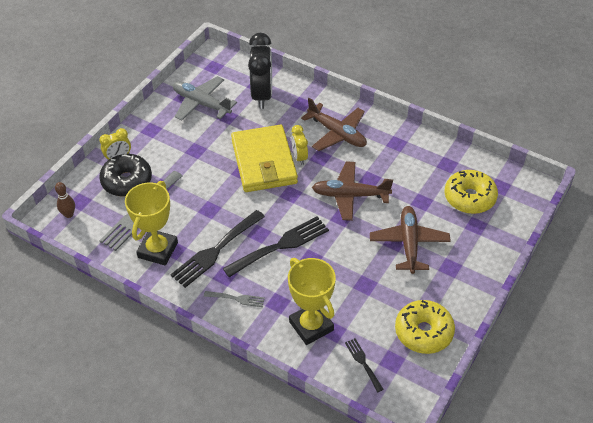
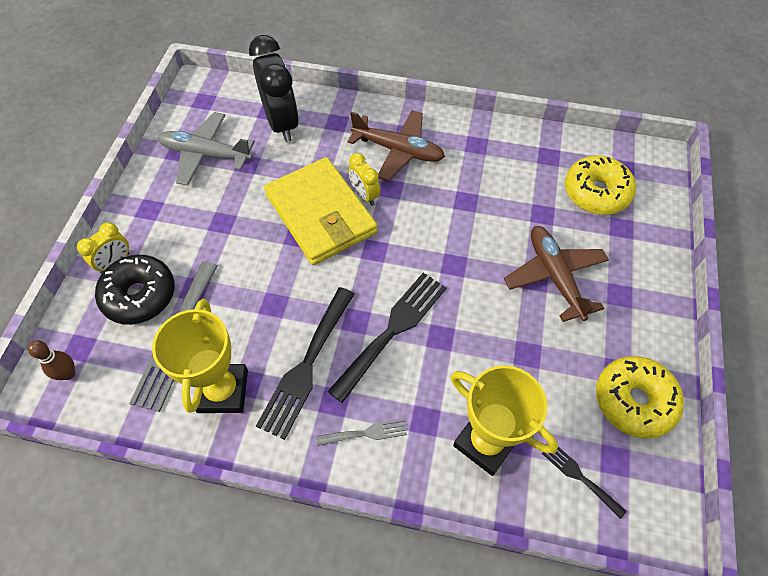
camera: 20 degrees left, 10 degrees up
brown plane [312,161,393,221] -> none

